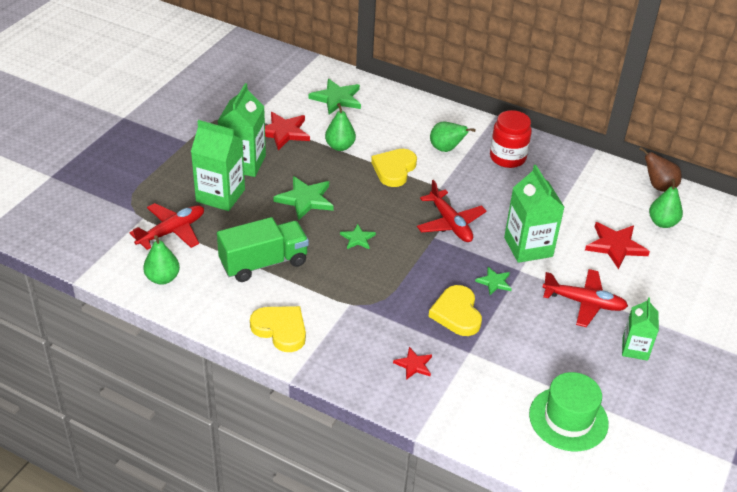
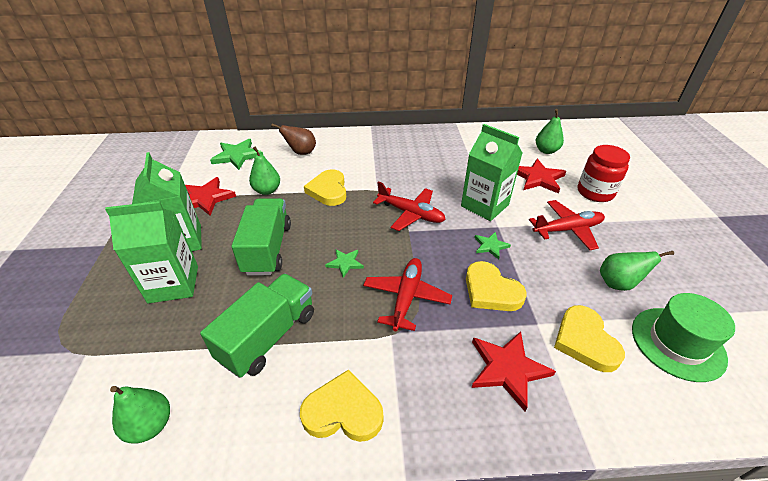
camera: 30 degrees left, 0 degrees up
red plane [129,203,204,250] -> red plane moved to [363,258,452,331]
green star [273,176,334,221] -> green truck [231,198,291,276]
red star [393,347,432,380] -> red star [472,331,556,411], size x1.77
green pear [430,121,476,152] -> green pear moved to [600,251,674,291]
red jar [490,110,532,168] -> red jar moved to [578,145,630,202]
green carton [622,297,659,361] -> none
brown pear [639,147,682,192] -> brown pear moved to [271,124,316,155]
none -> yellow heart [554,305,625,372]

